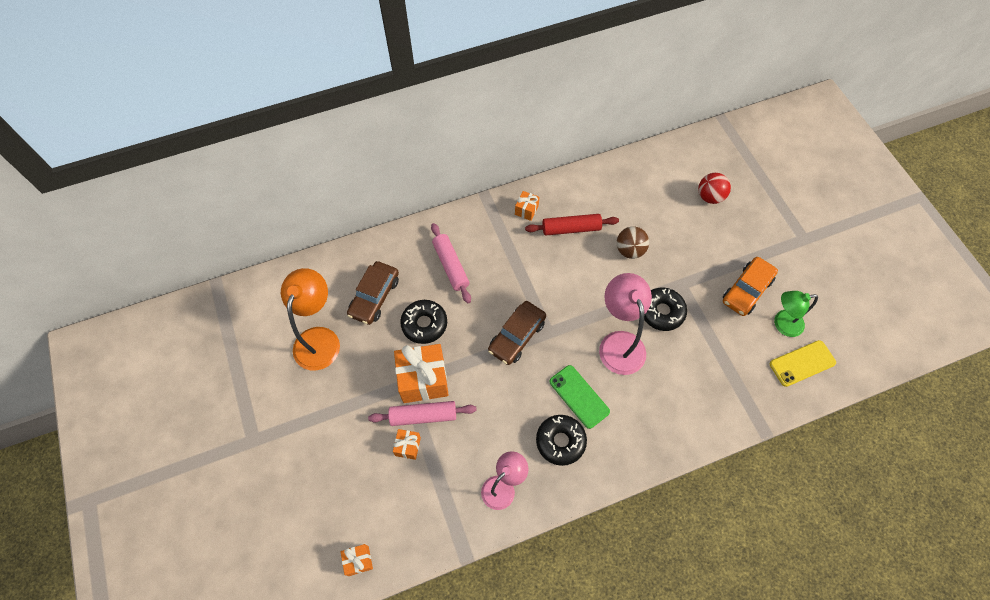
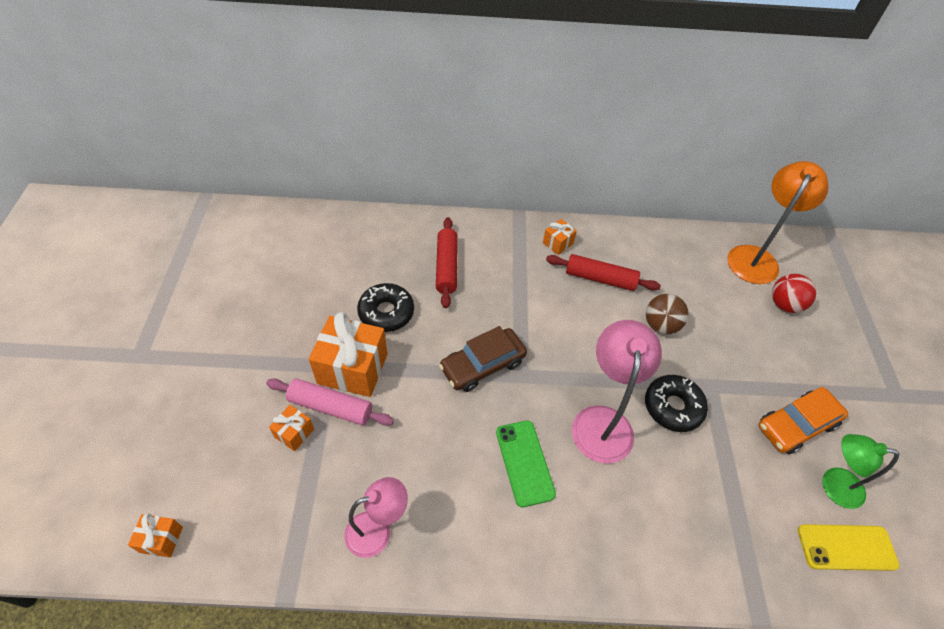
camera: 20 degrees right, 10 degrees down
orange lamp [281,268,340,371] -> orange lamp moved to [727,161,828,284]
brown car [347,261,399,325] -> none
pink rolling pin [431,223,471,303] -> red rolling pin [436,217,458,308]
black donut [536,415,587,466] -> none

